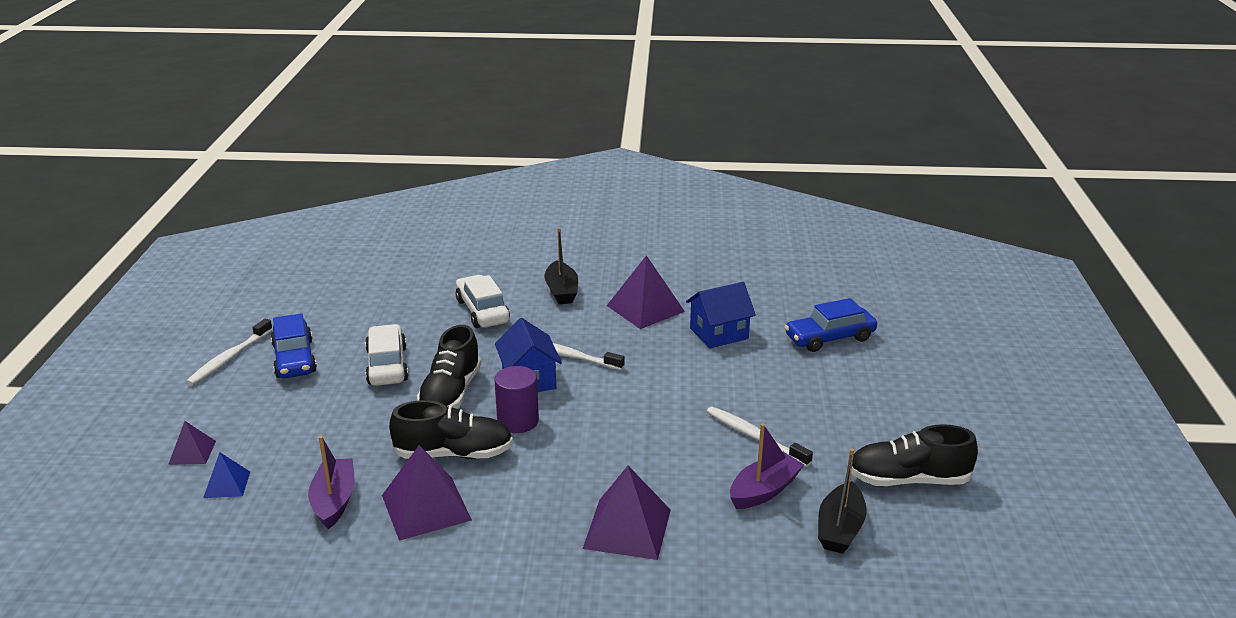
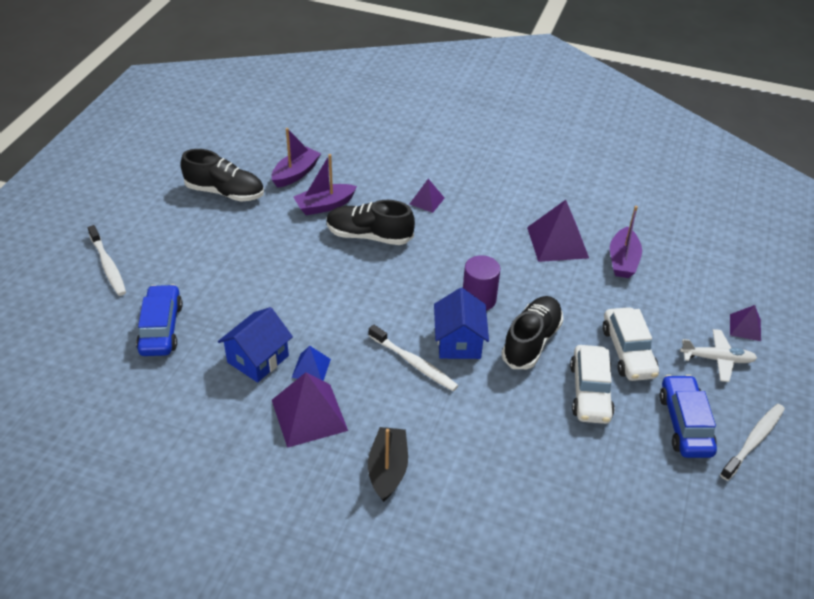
camera: 165 degrees left, 15 degrees up
blue pyramid [203,452,250,498] -> blue pyramid moved to [292,346,331,381]
black shoe [389,400,513,459] -> black shoe moved to [327,200,415,245]
white car [456,275,510,328] -> white car moved to [602,307,659,381]
purple pyramid [583,466,671,560] -> purple pyramid [410,179,445,213], size x0.54
blue house [686,282,756,348] -> blue house turned 45 degrees counterclockwise [218,307,293,383]
white toothbrush [706,406,813,467] -> white toothbrush moved to [88,225,126,296]
blue car [785,298,877,352] -> blue car turned 90 degrees counterclockwise [136,284,183,356]
black boat [818,448,867,554] -> purple boat [271,128,321,188]
none -> white plane [680,329,757,382]

